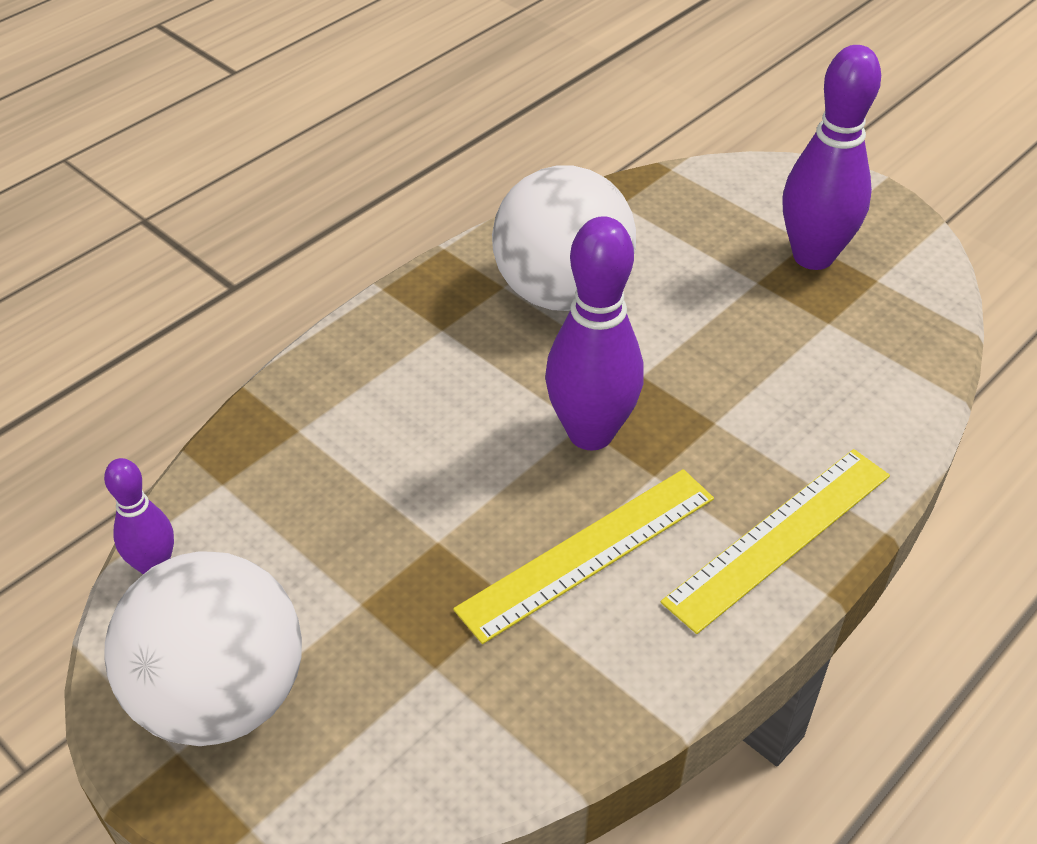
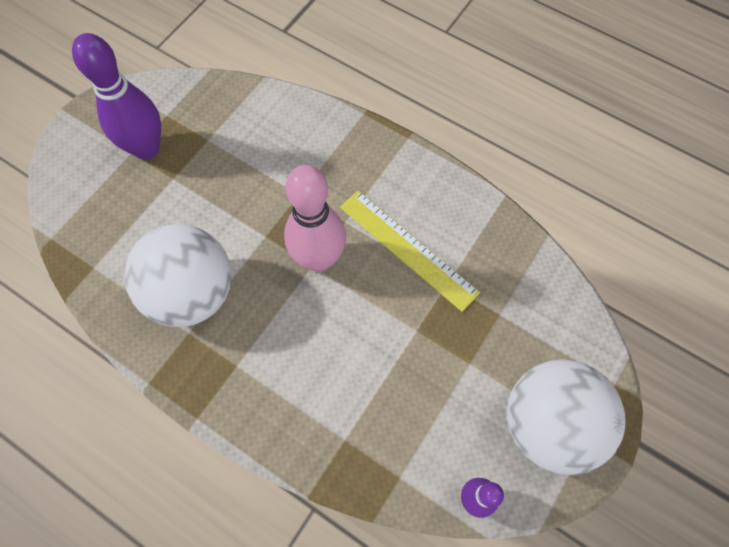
camera: 100 degrees left, 20 degrees up
purple bowling pin [545,216,644,450] -> pink bowling pin [284,165,346,272]
yellow ruler [661,449,890,634] -> none

